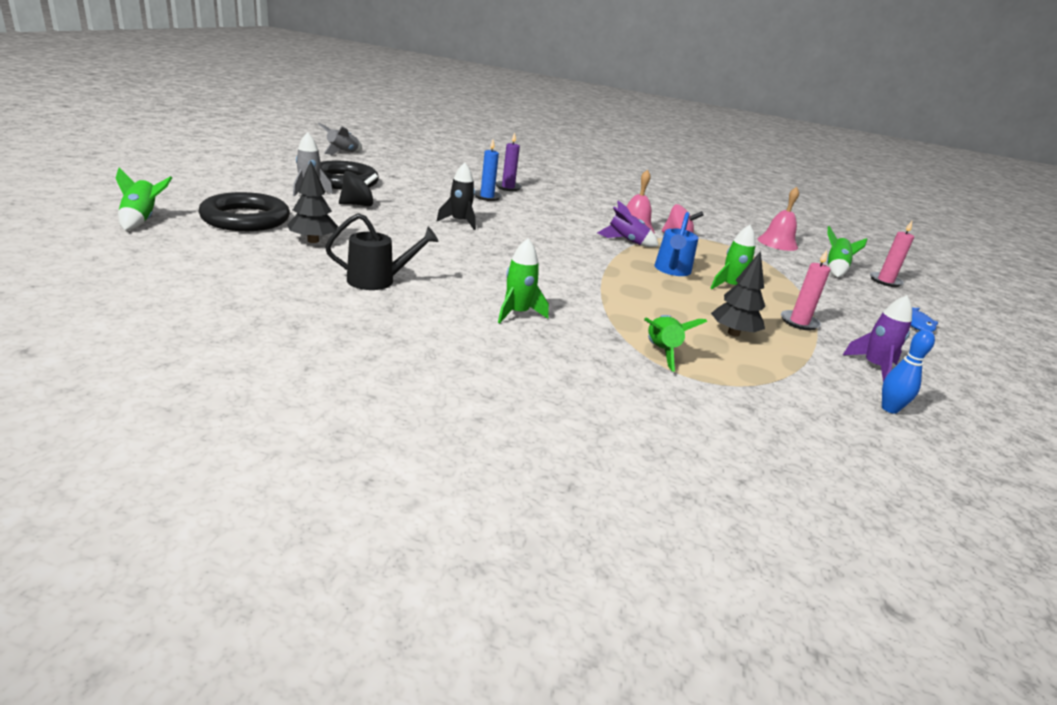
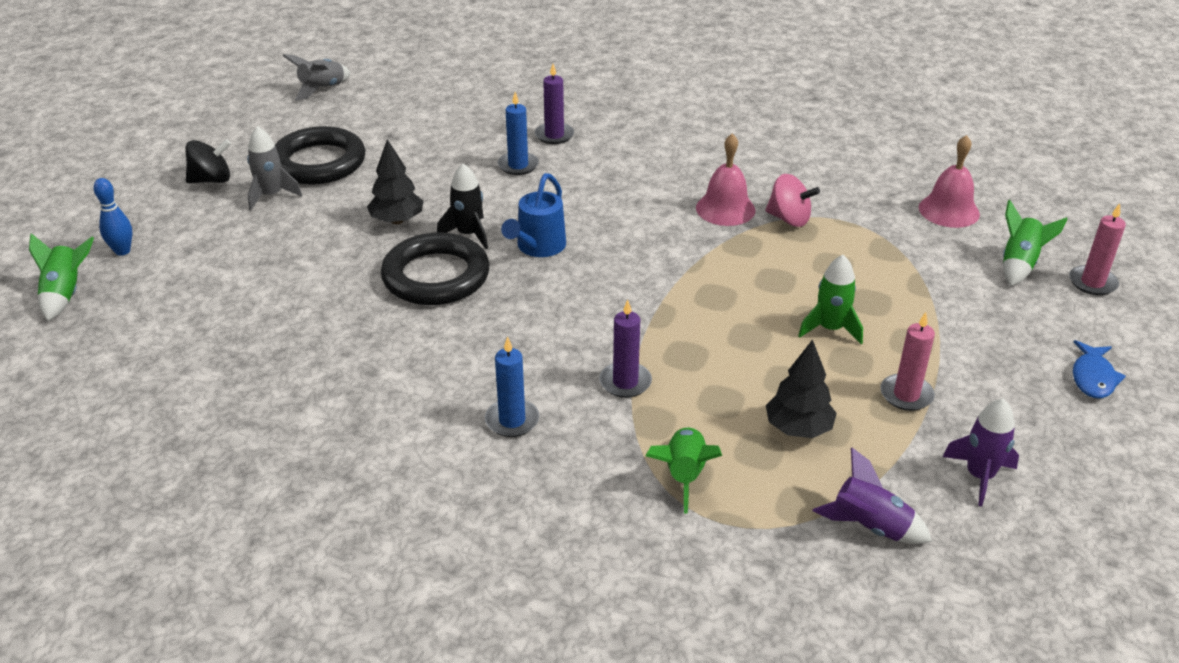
camera: 10 degrees right, 10 degrees up
black ring [198,192,290,231] -> black ring moved to [381,232,490,305]
black tree [287,161,338,243] -> black tree moved to [367,139,423,224]
black watering can [325,213,439,290] -> none
black spinning top [339,171,378,206] -> black spinning top moved to [185,139,231,183]
green rocket [498,238,549,323] -> blue candle [485,337,539,437]
purple rocket [597,200,659,247] -> purple rocket moved to [812,448,932,544]
blue watering can [655,212,698,276] -> blue watering can moved to [501,173,566,257]
blue bowling pin [882,329,935,414] -> blue bowling pin moved to [94,178,132,256]
none -> purple candle [599,300,652,398]

